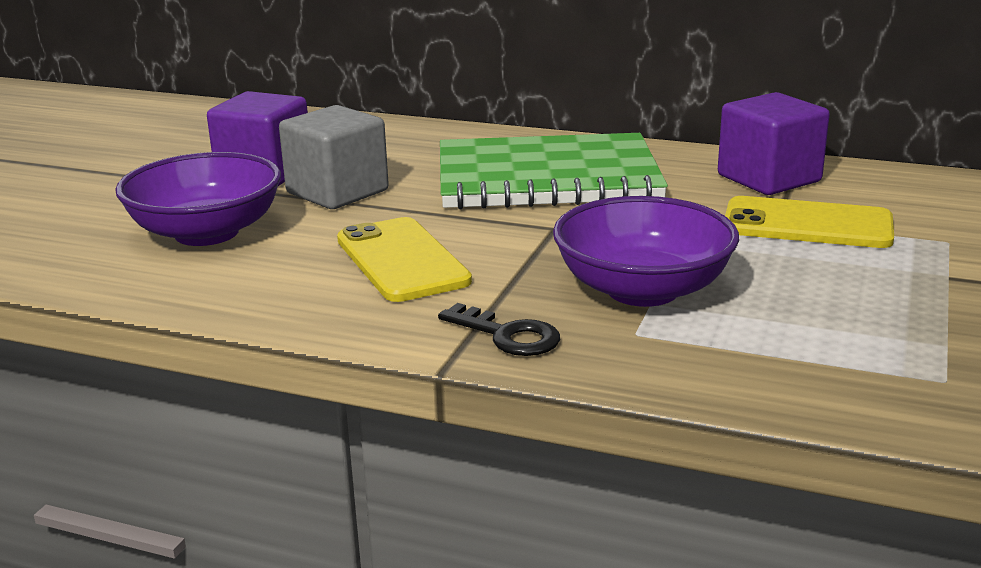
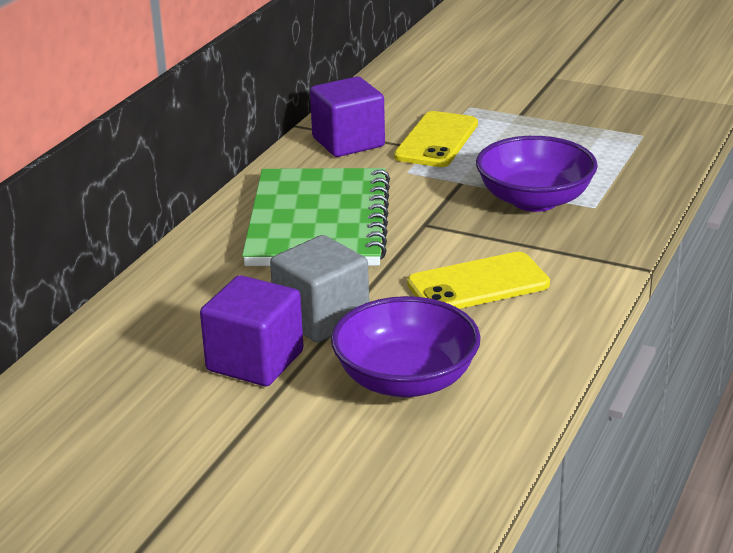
camera: 85 degrees left, 5 degrees up
black key [438,303,560,356] -> none

